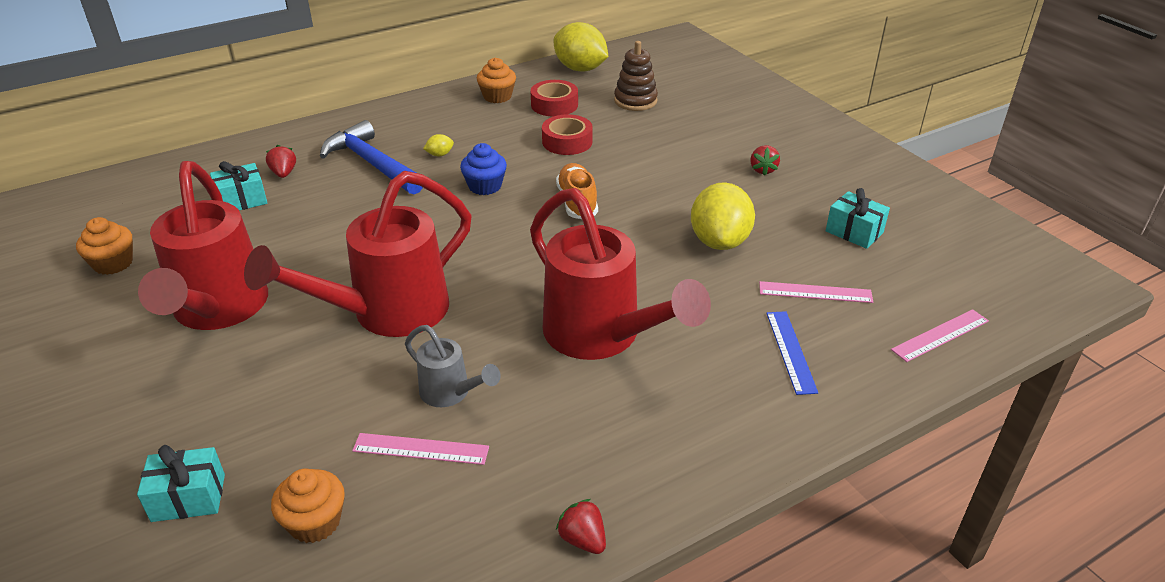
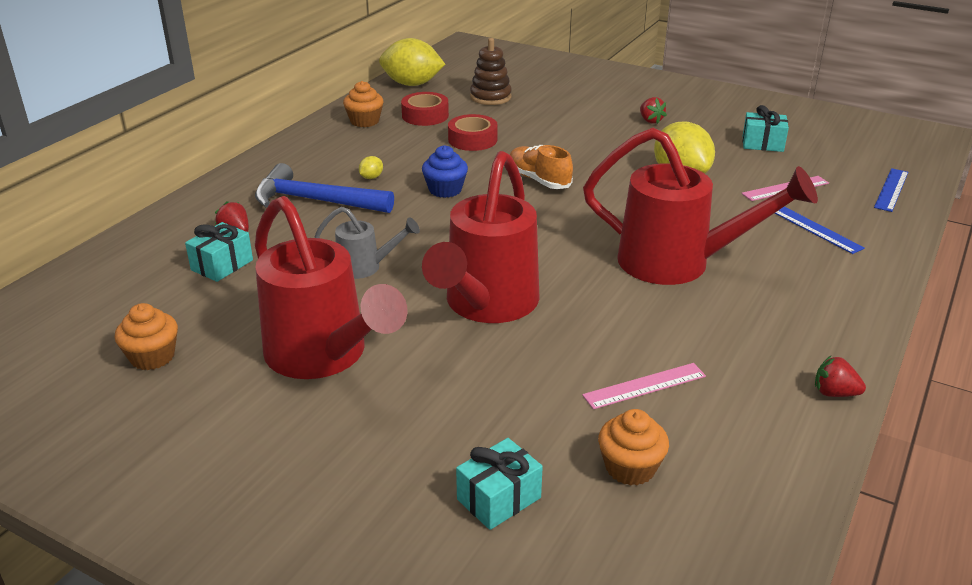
camera: 30 degrees left, 5 degrees down
grey watering can [405,325,501,407] -> grey watering can moved to [314,207,420,279]
pink ruler [891,309,989,362] -> blue ruler [874,168,908,212]

